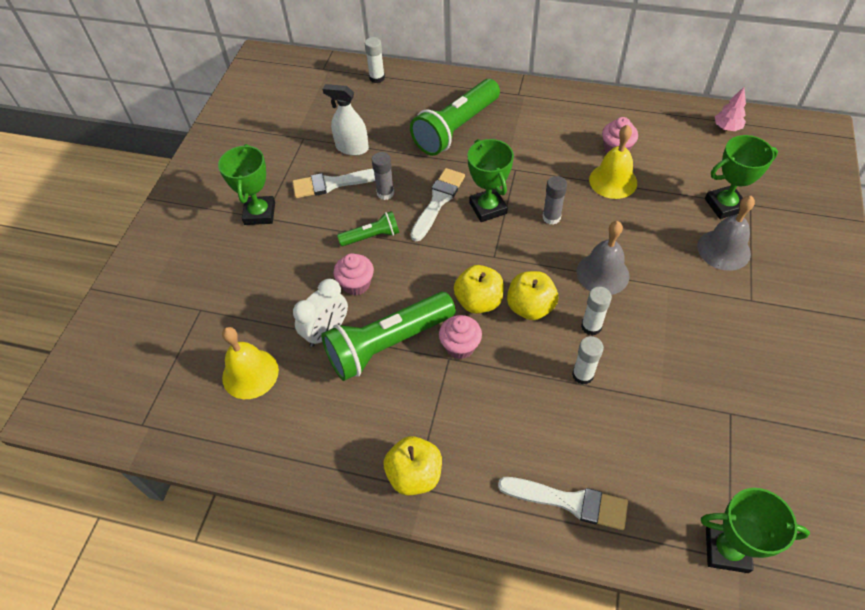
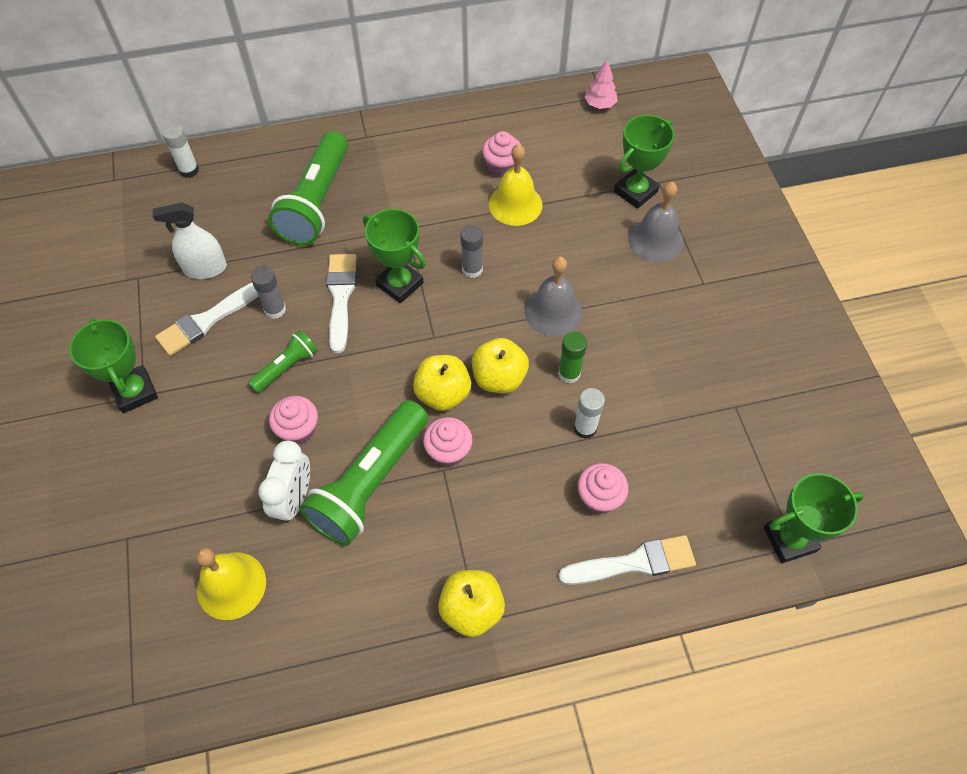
camera: 30 degrees left, 5 degrees up
white glue stick [581,287,612,335] -> green glue stick [558,331,587,383]
none -> pink cupcake [578,463,629,514]

